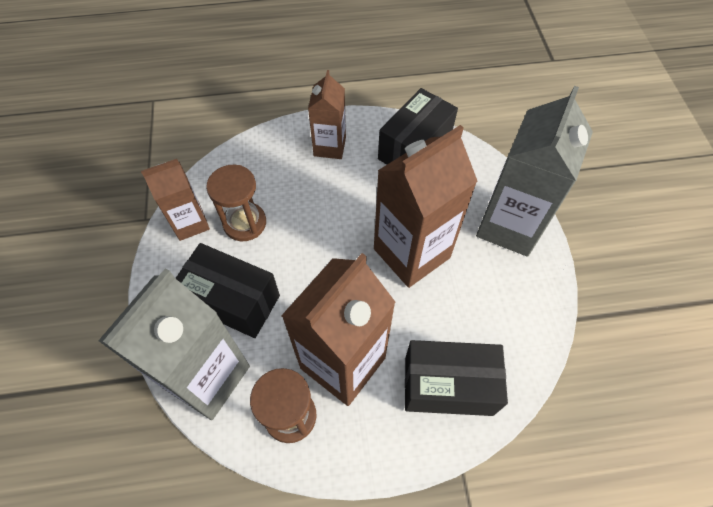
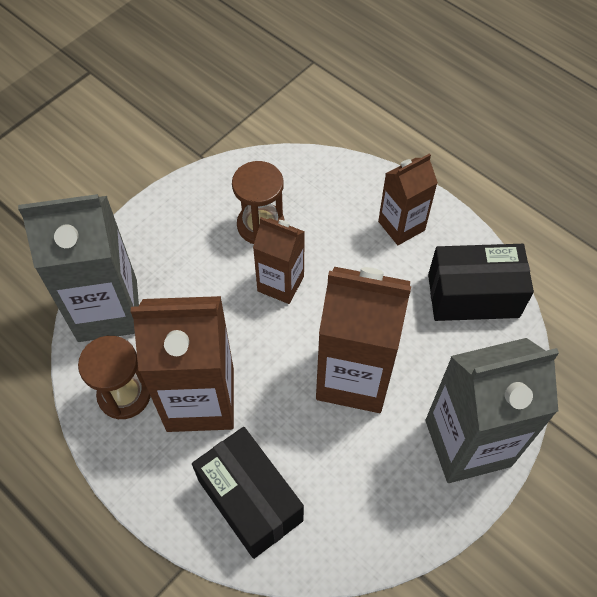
camera: 50 degrees right, 0 degrees up
brown carton [141,159,210,241] -> brown carton moved to [253,217,305,304]
black box [175,243,280,338] -> none

